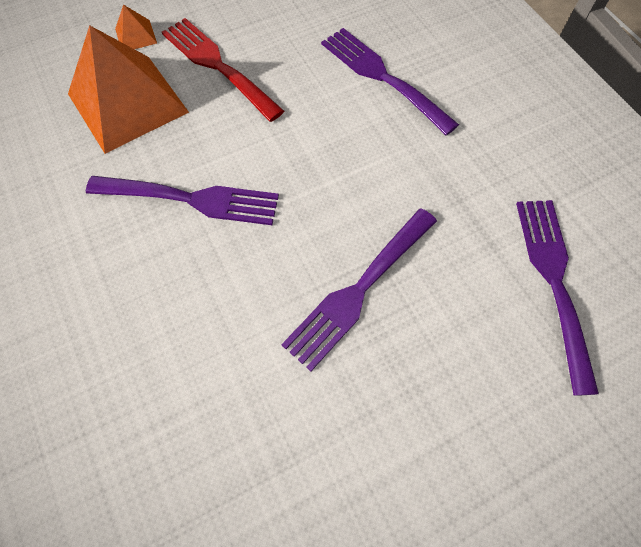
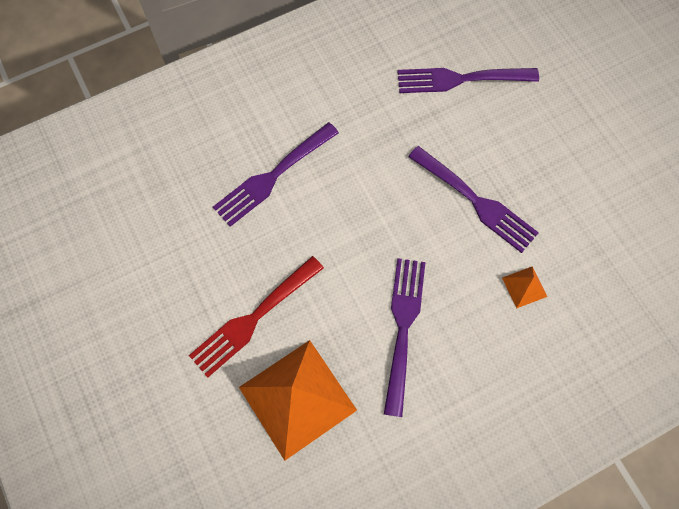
camera: 90 degrees left, 5 degrees up
orange pyramid [115,4,157,49] -> orange pyramid moved to [502,266,547,308]

